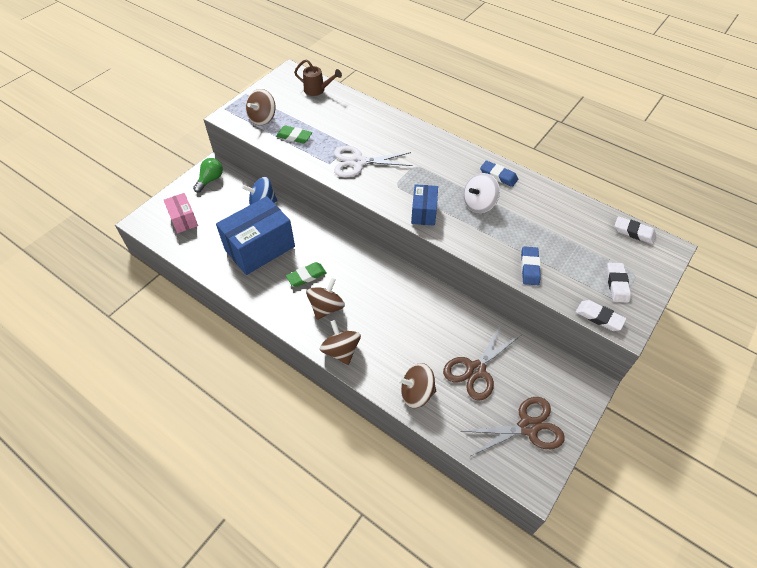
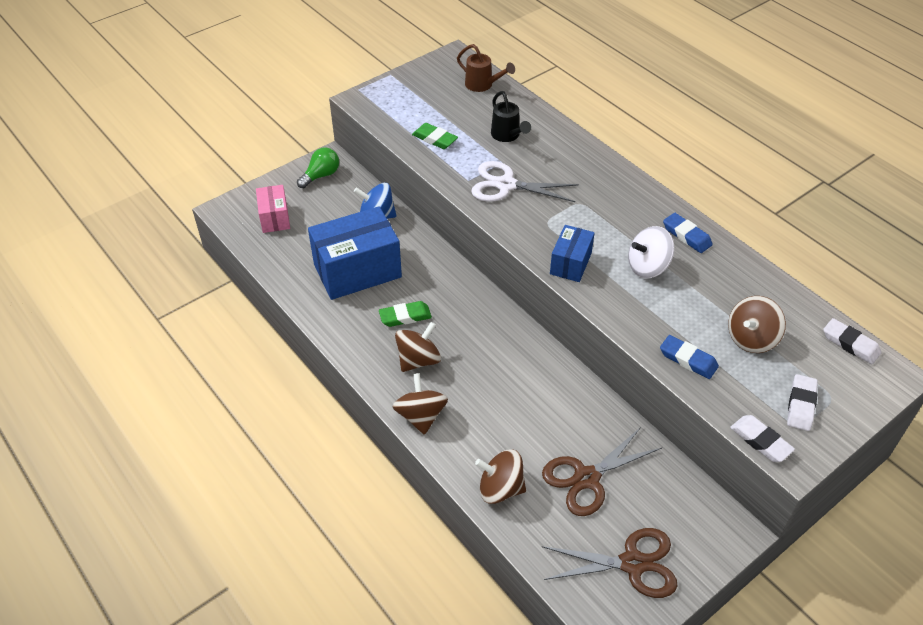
camera: 15 degrees right, 5 degrees down
brown spinning top [246,89,275,126] -> brown spinning top moved to [728,296,786,353]
blue eraser [521,246,541,285] -> blue eraser turned 75 degrees counterclockwise [660,335,719,379]
none -> black watering can [491,91,531,142]

